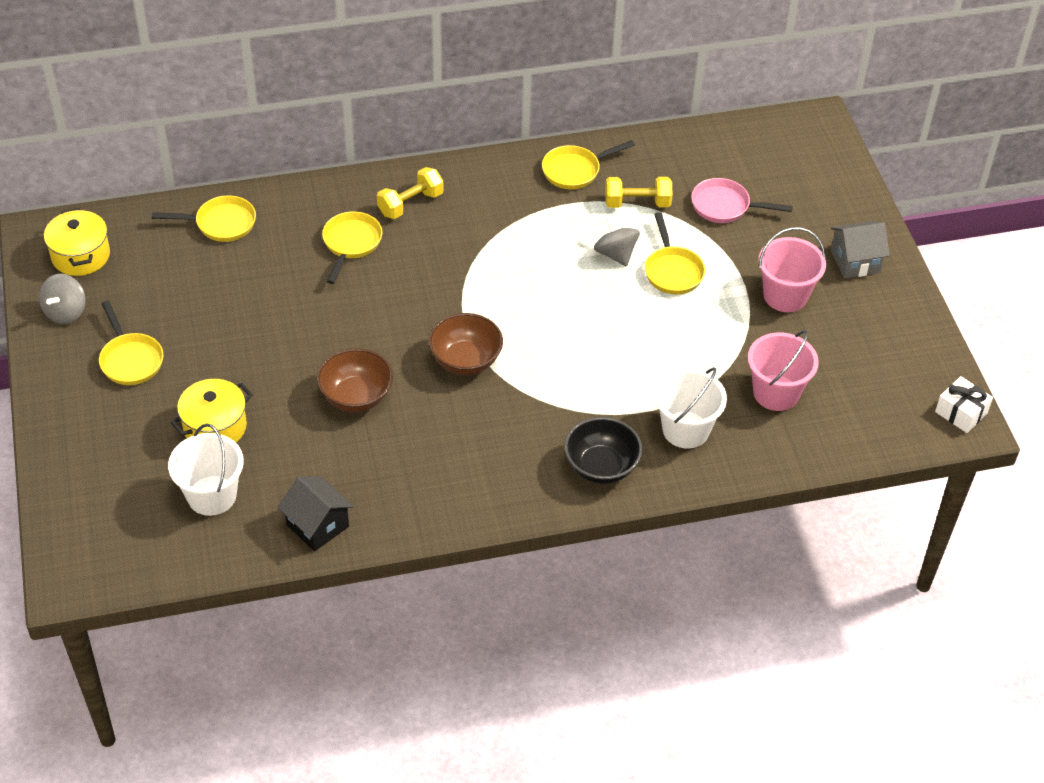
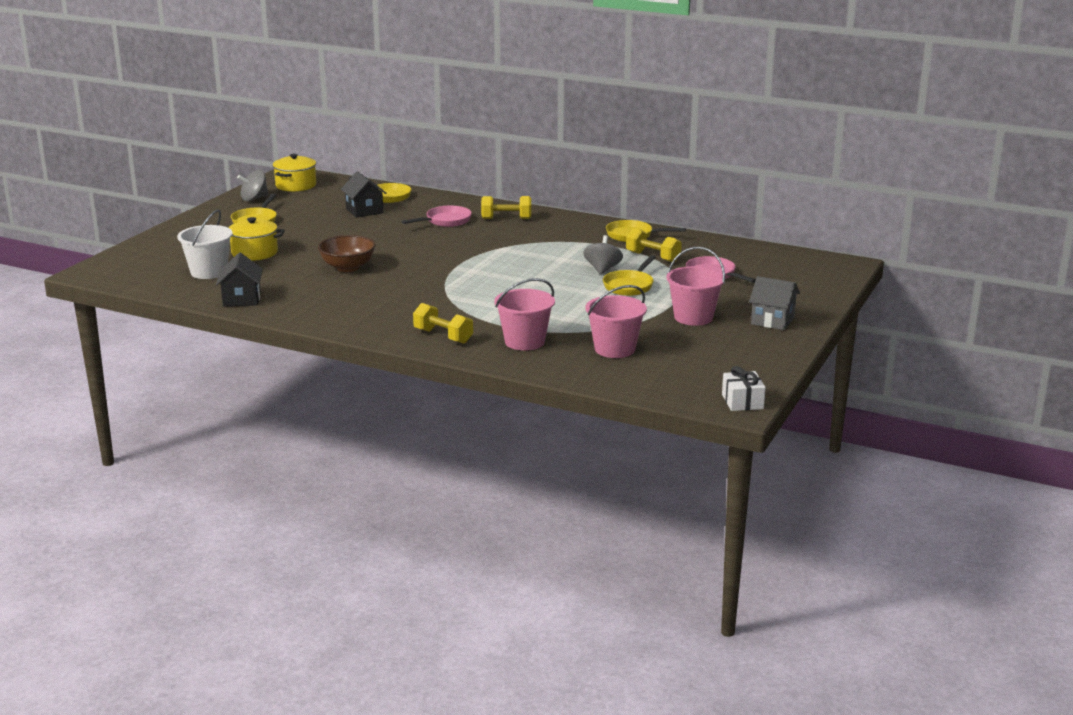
camera: 40 degrees right, 25 degrees down
yellow pan [322,212,382,284] -> pink pan [401,206,472,227]
brown bowl [429,313,503,375] -> none
black bowl [564,417,642,484] -> yellow dumbbell [413,303,473,344]
white bucket [655,367,727,448] -> pink bucket [494,278,555,351]
none -> black house [341,171,386,218]

